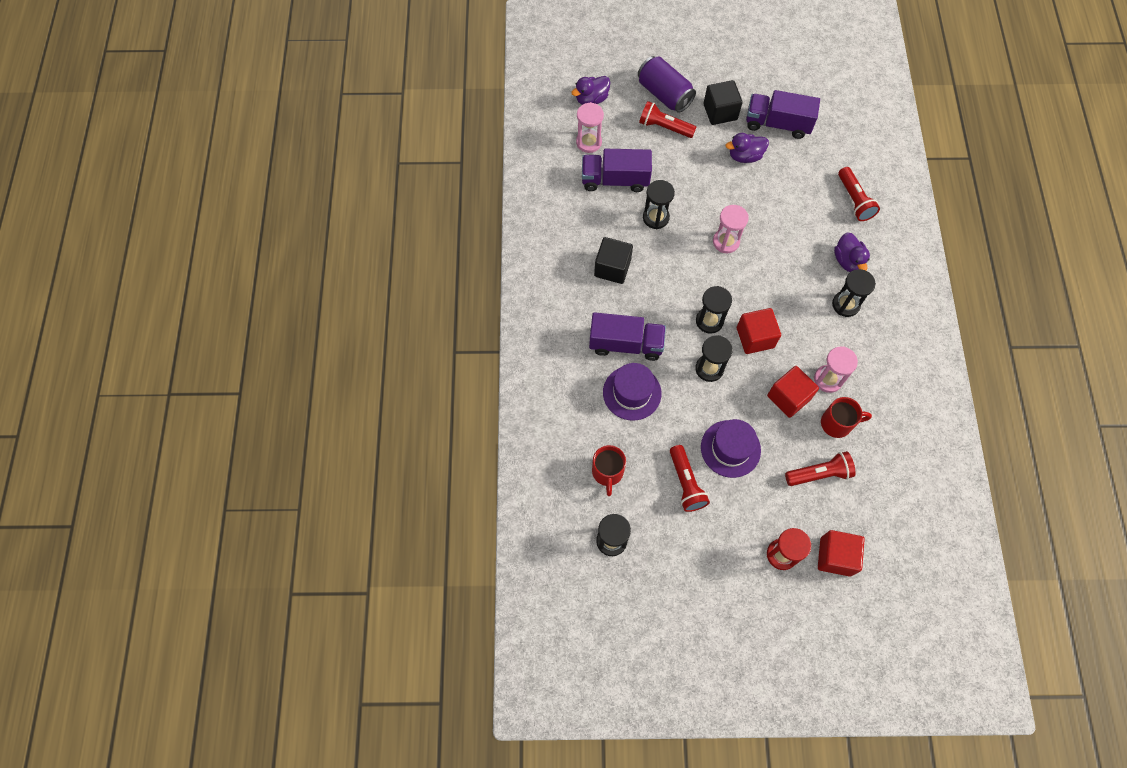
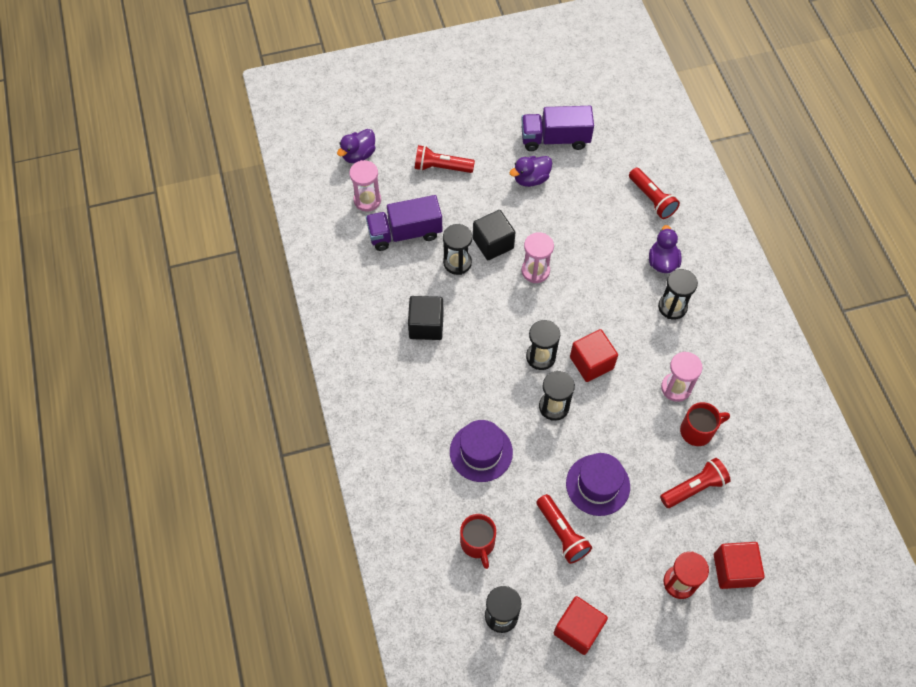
camera: 15 degrees left, 5 degrees down
purple truck [589,312,666,361] -> none
purple can [638,56,696,113] -> none
black cube [703,80,743,125] -> black cube moved to [473,210,516,260]
red cube [767,366,819,418] -> red cube moved to [554,596,608,655]
purple duck [834,232,870,272] -> purple duck turned 150 degrees counterclockwise [649,225,682,273]

